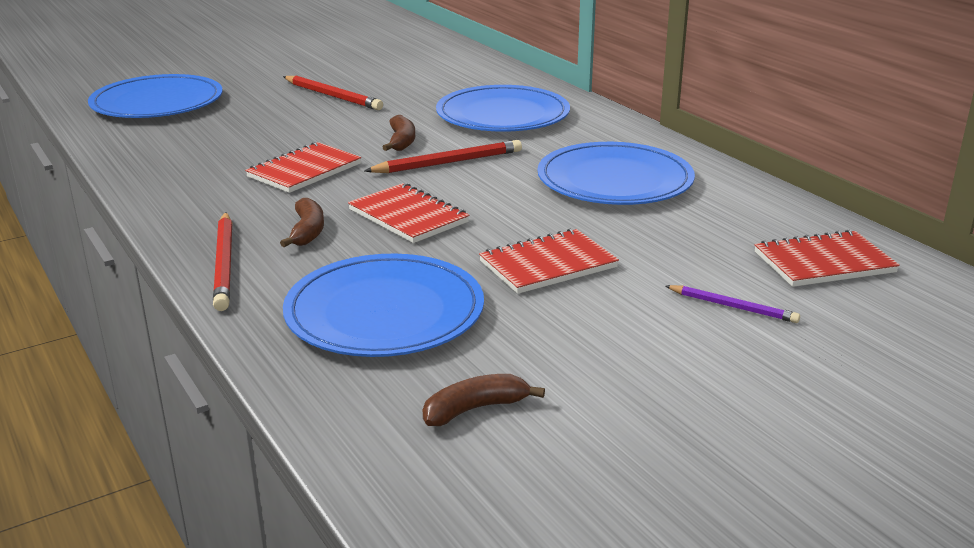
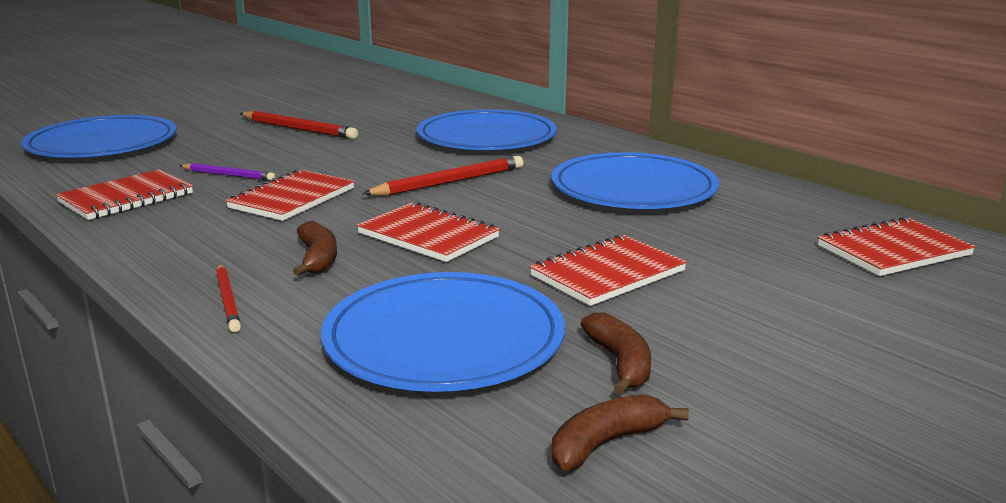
camera: 10 degrees left, 5 degrees down
red pencil [213,212,232,311] -> red pencil [216,264,241,332], size x0.62
brown banana [382,115,415,151] -> brown banana moved to [581,312,651,395]
purple pencil [665,285,800,323] -> purple pencil moved to [179,163,275,181]
none -> red notebook [56,169,193,220]

